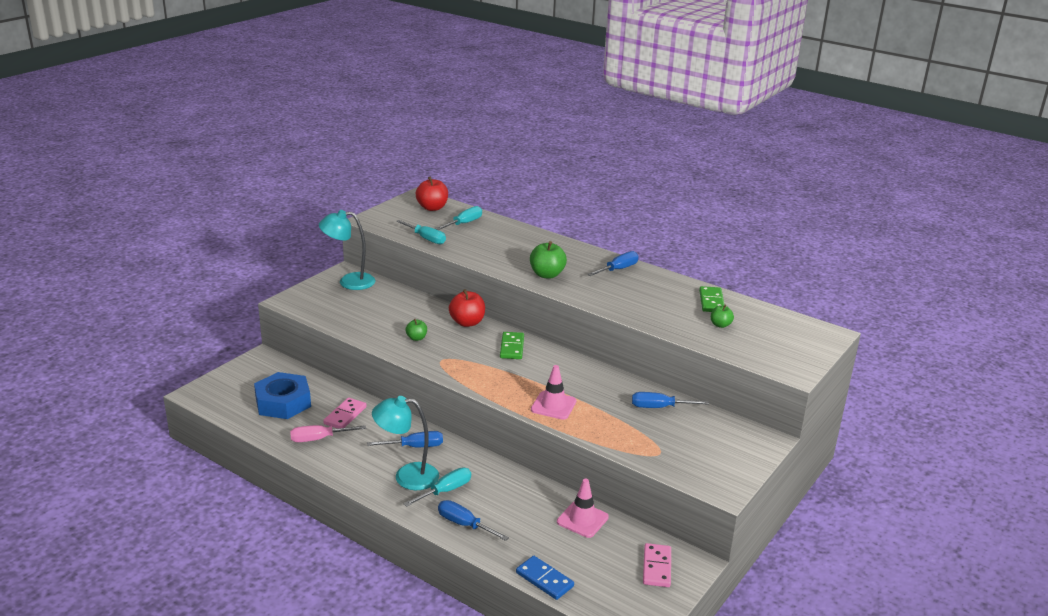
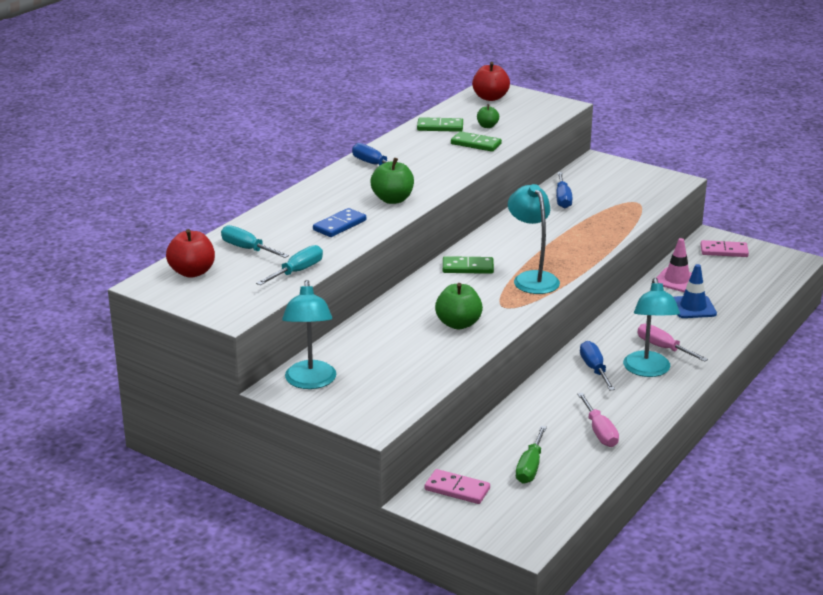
camera: 90 degrees left, 0 degrees up
blue nut [254,372,311,419] -> green screwdriver [516,426,547,484]
pink domino [323,398,366,429] -> pink domino moved to [425,469,490,504]
turquoise screwdriver [403,468,471,507] -> pink screwdriver [637,323,708,362]
green apple [406,319,427,341] -> green apple [435,283,483,329], size x1.73
blue screwdriver [438,500,509,541] -> none
red apple [449,289,485,327] -> red apple moved to [472,62,510,101]
blue domino [516,556,574,600] -> blue domino moved to [313,208,366,237]
pink traffic cone [531,365,576,420] -> none
none -> green domino [451,131,502,152]
none -> turquoise lamp [508,184,560,294]
none -> blue traffic cone [674,264,717,318]

